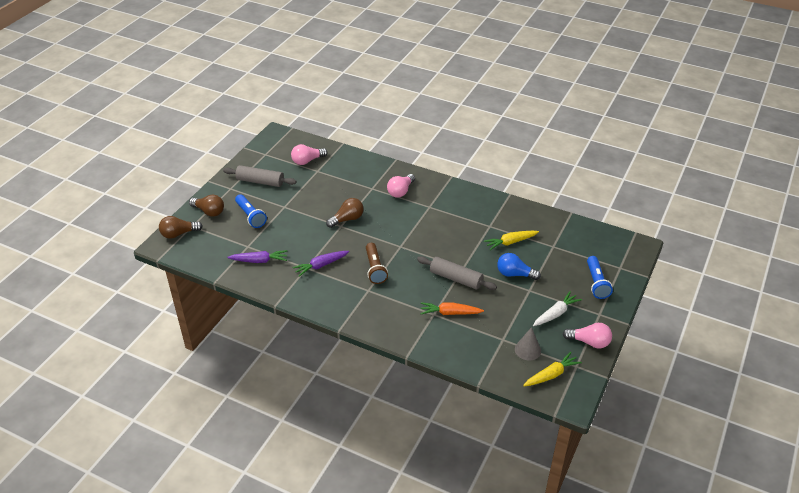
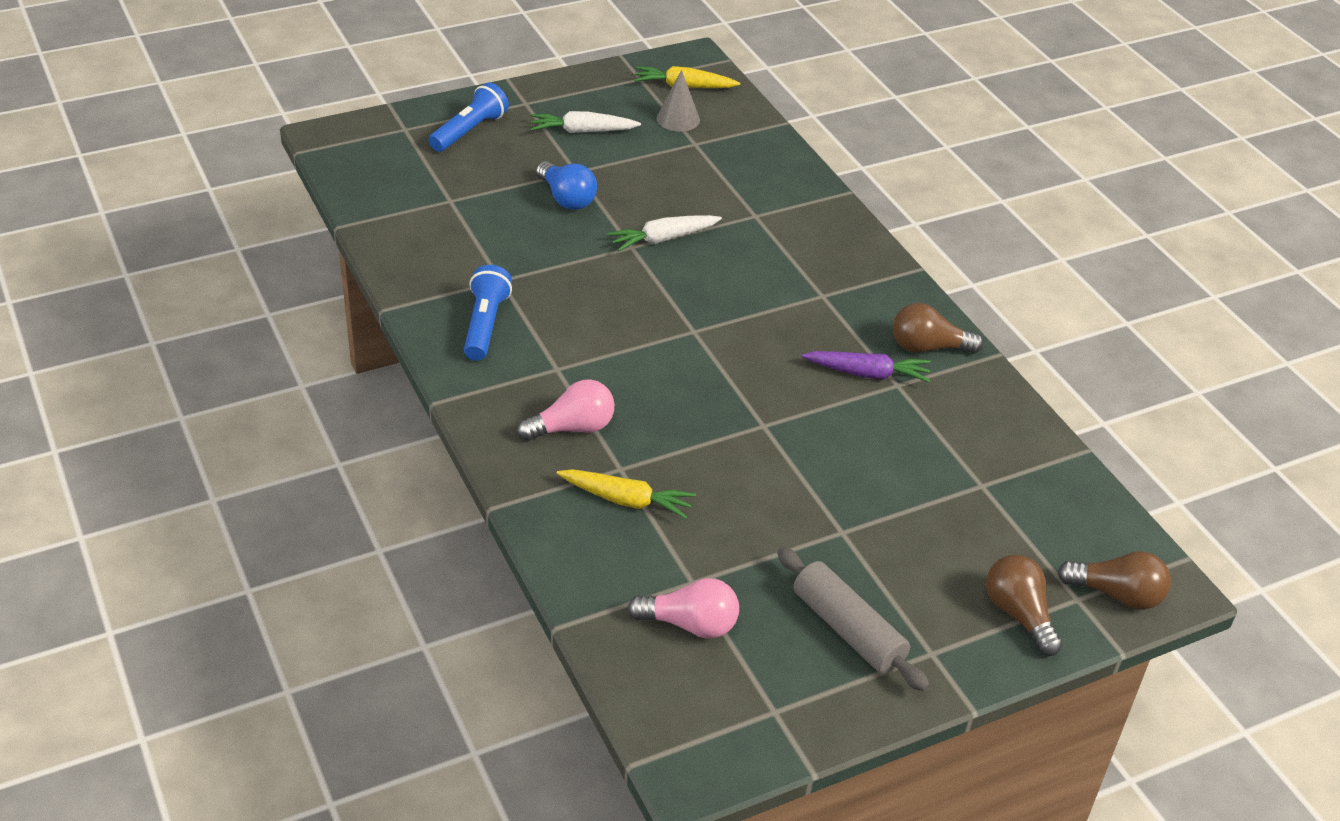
camera: 145 degrees left, 0 degrees up
purple carrot [227,250,287,263] -> none
blue flashlight [235,194,267,228] -> blue flashlight moved to [464,265,512,361]
brown light bulb [326,198,364,228] -> brown light bulb moved to [893,303,983,354]
brown flashlight [366,243,388,284] -> none
grey rolling pin [417,256,497,290] -> white carrot [607,215,722,251]
orange carrot [420,302,484,315] -> none
yellow carrot [484,231,539,250] -> yellow carrot moved to [556,469,696,519]
pink light bulb [563,323,612,349] -> none

